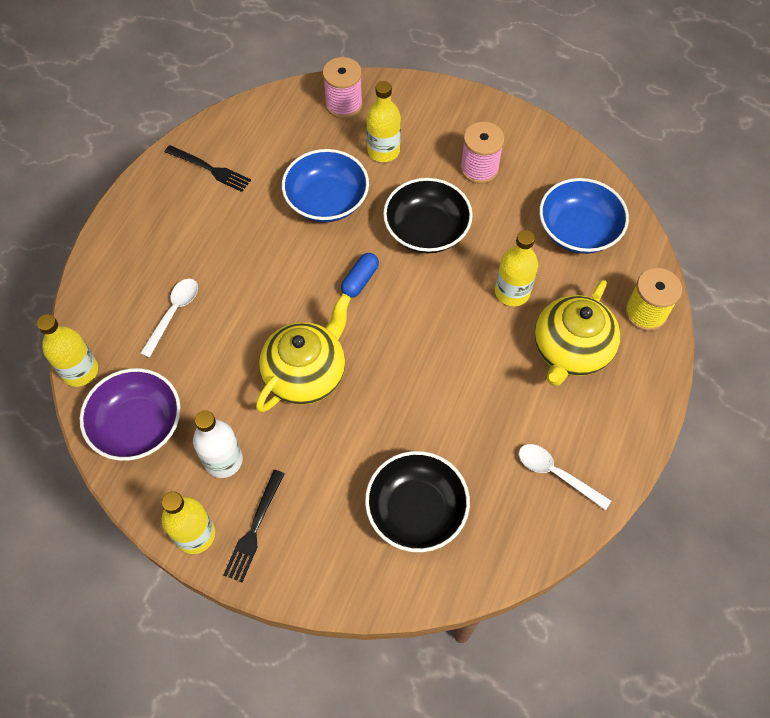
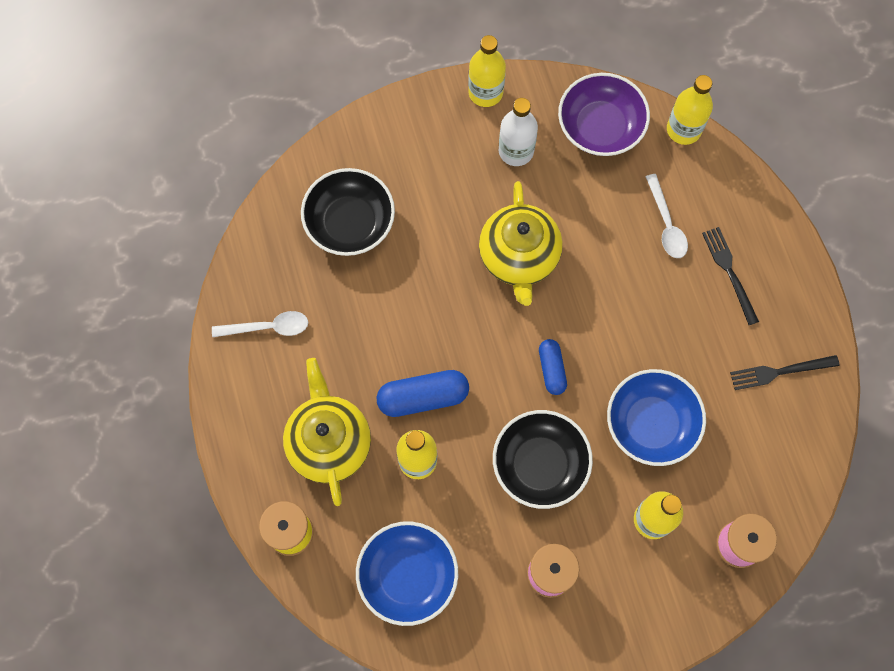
camera: 140 degrees right, 10 degrees up
black fork [224,470,285,582] -> black fork moved to [702,227,759,325]
none -> blue capsule [377,370,469,417]

